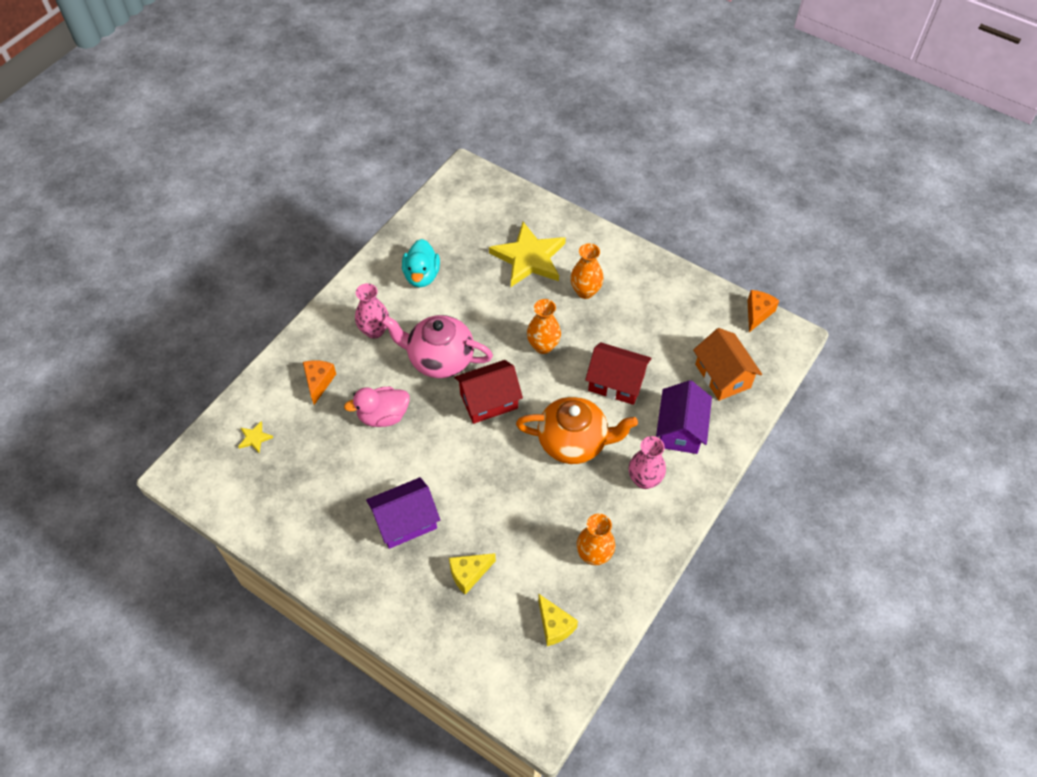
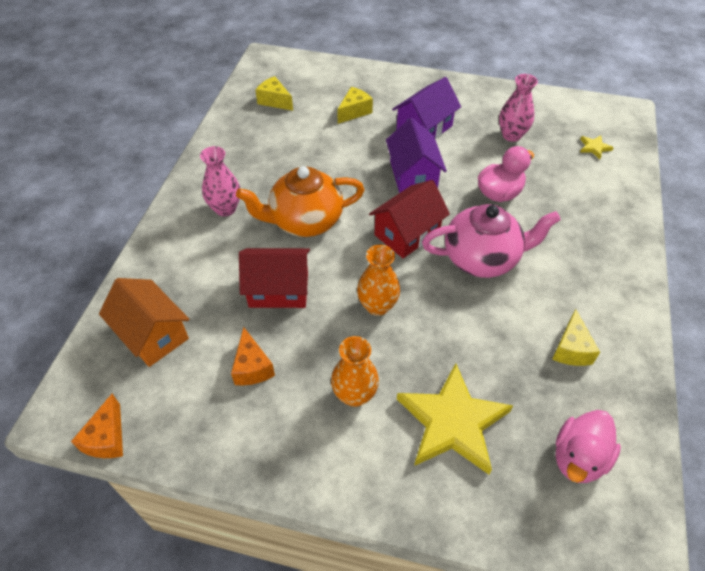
camera: 160 degrees right, 5 degrees down
orange cheese [303,360,336,405] -> orange cheese moved to [231,327,275,386]
pink vase [355,283,389,339] -> pink vase moved to [499,74,538,142]
turquoise duck [402,239,440,287] -> yellow cheese [552,309,600,366]
orange vase [576,514,615,565] -> none
purple house [656,380,712,454] -> purple house moved to [386,118,447,193]
none -> pink duck [556,410,621,483]

